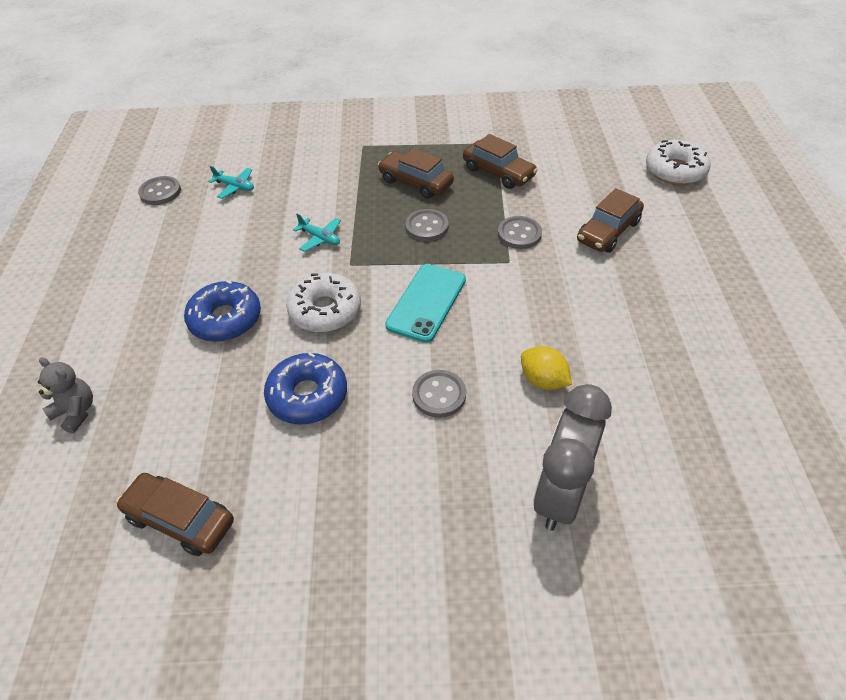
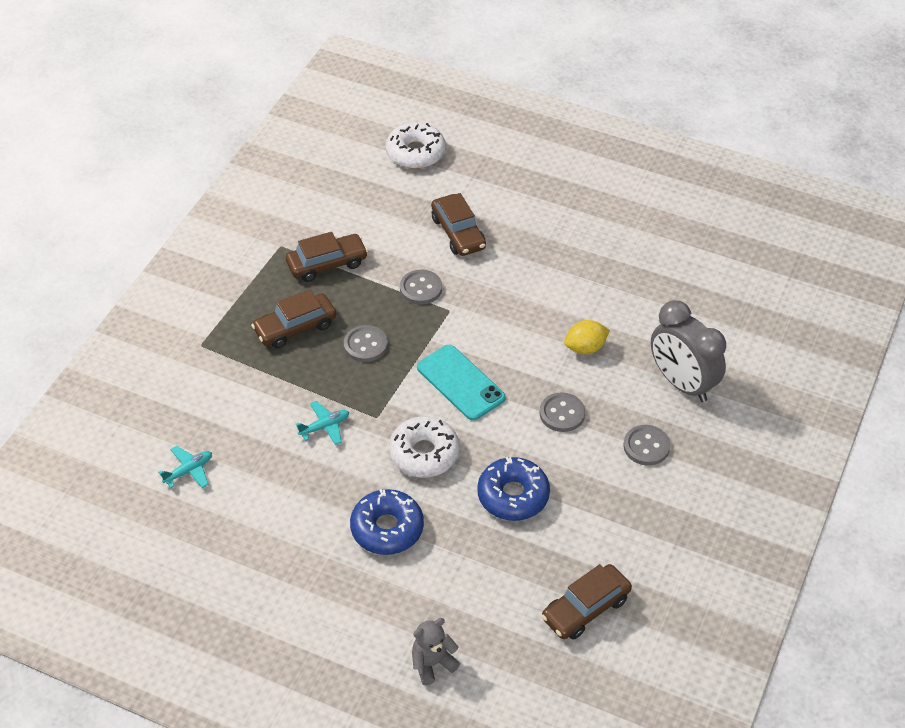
camera: 65 degrees left, 0 degrees up
grey button [138,176,181,205] -> grey button moved to [623,425,670,466]

